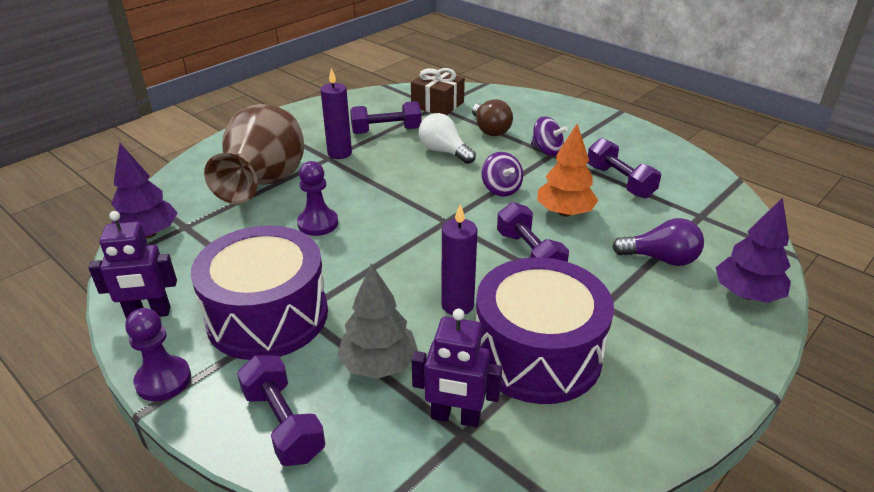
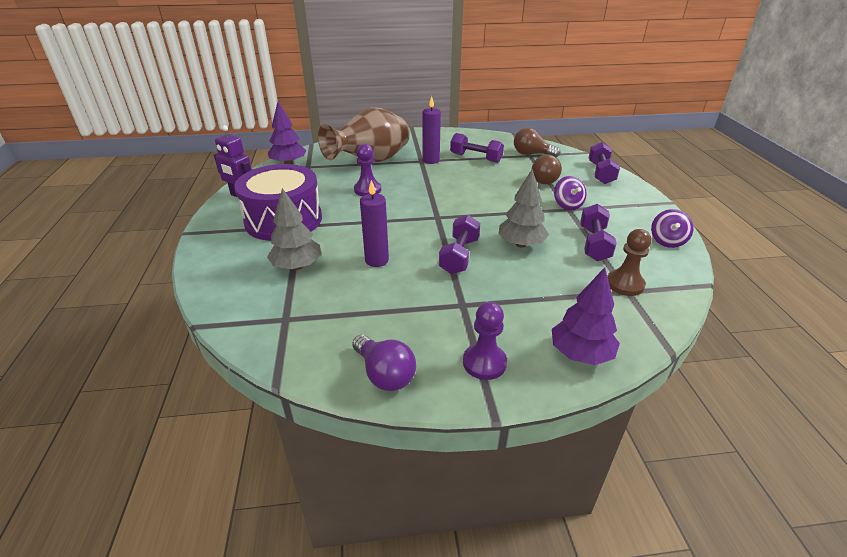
camera: 40 degrees right, 0 degrees up
purple pawn [125,308,191,401] -> purple pawn moved to [463,302,507,380]
purple dumbbell [237,355,325,466] -> purple dumbbell moved to [588,142,620,184]
brown gift [411,68,465,115] -> brown light bulb [514,128,560,157]
purple robot [411,309,502,427] -> none
white light bulb [419,113,476,164] -> none
purple drum [476,257,614,404] -> none
purple spinning top [481,152,523,197] -> purple spinning top moved to [651,209,694,248]
orange tree [537,124,598,217] -> grey tree [499,169,549,248]
purple light bulb [612,218,704,266] -> purple light bulb moved to [352,335,416,391]
none -> brown pawn [607,229,651,296]

